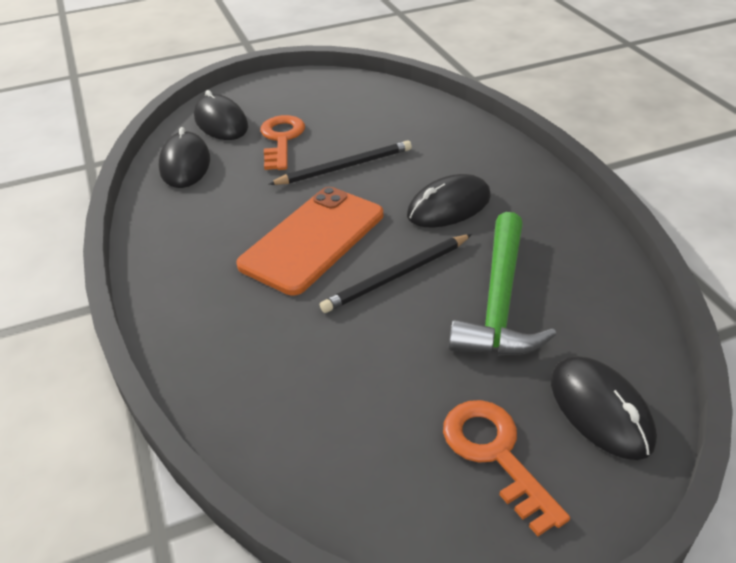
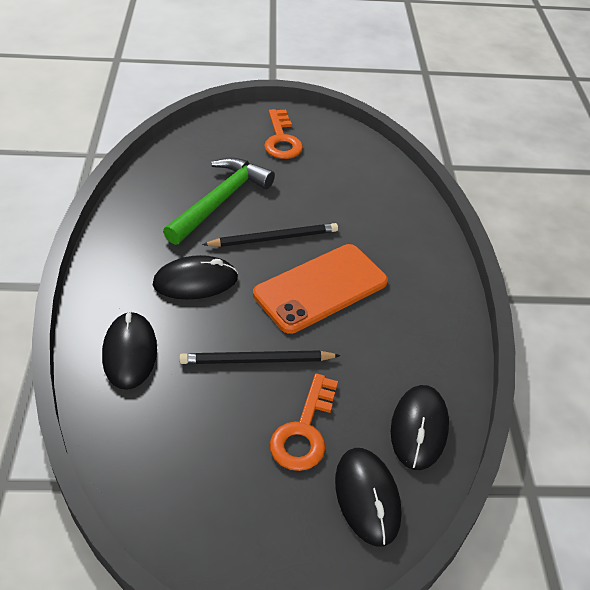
camera: 165 degrees left, 5 degrees up
black mouse [551,356,657,460] -> black mouse moved to [102,311,157,390]

